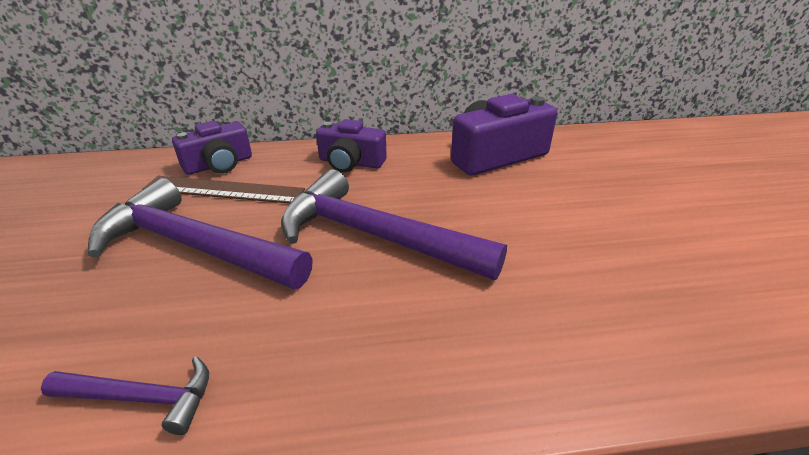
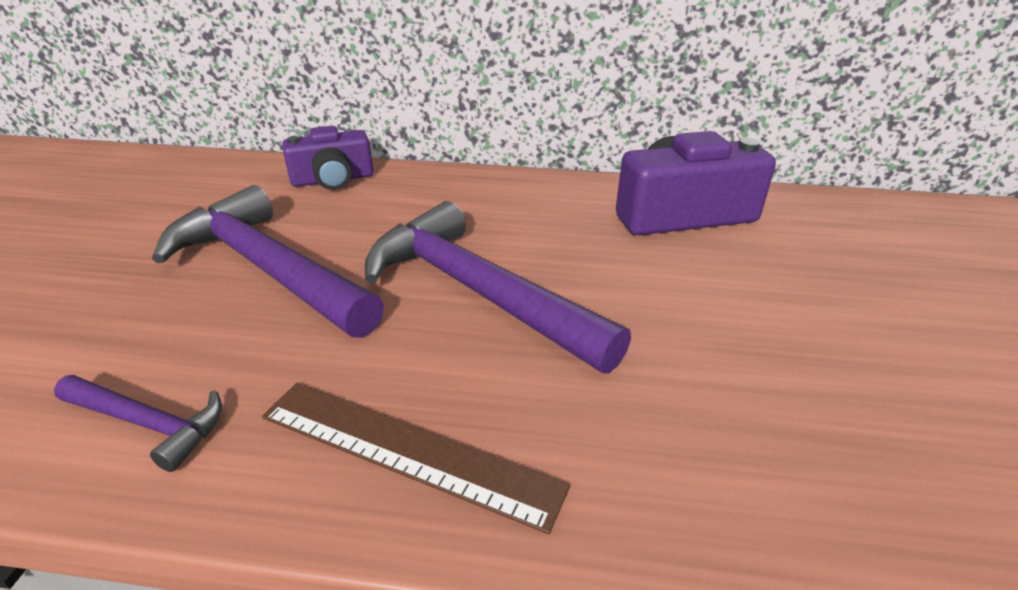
camera: 15 degrees right, 0 degrees up
brown ruler [142,176,305,204] -> brown ruler moved to [262,383,570,534]
purple camera [316,119,387,172] -> none

